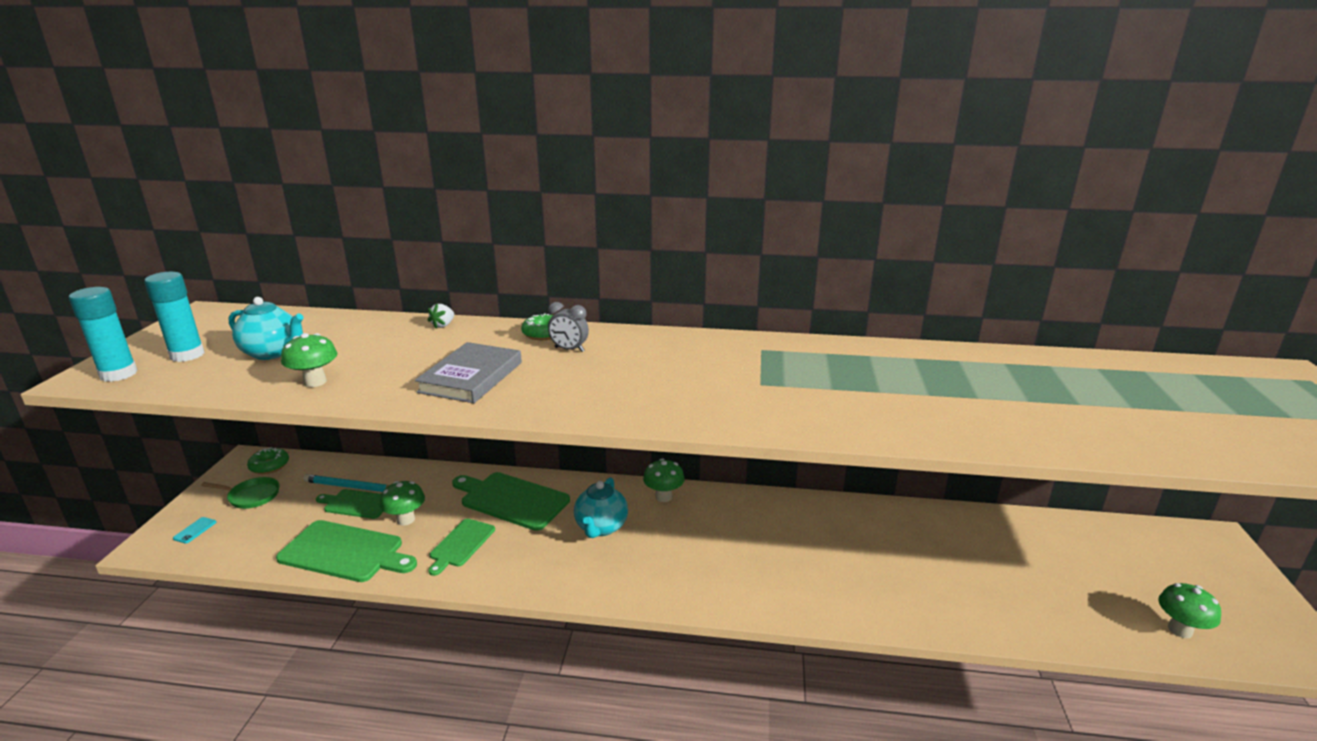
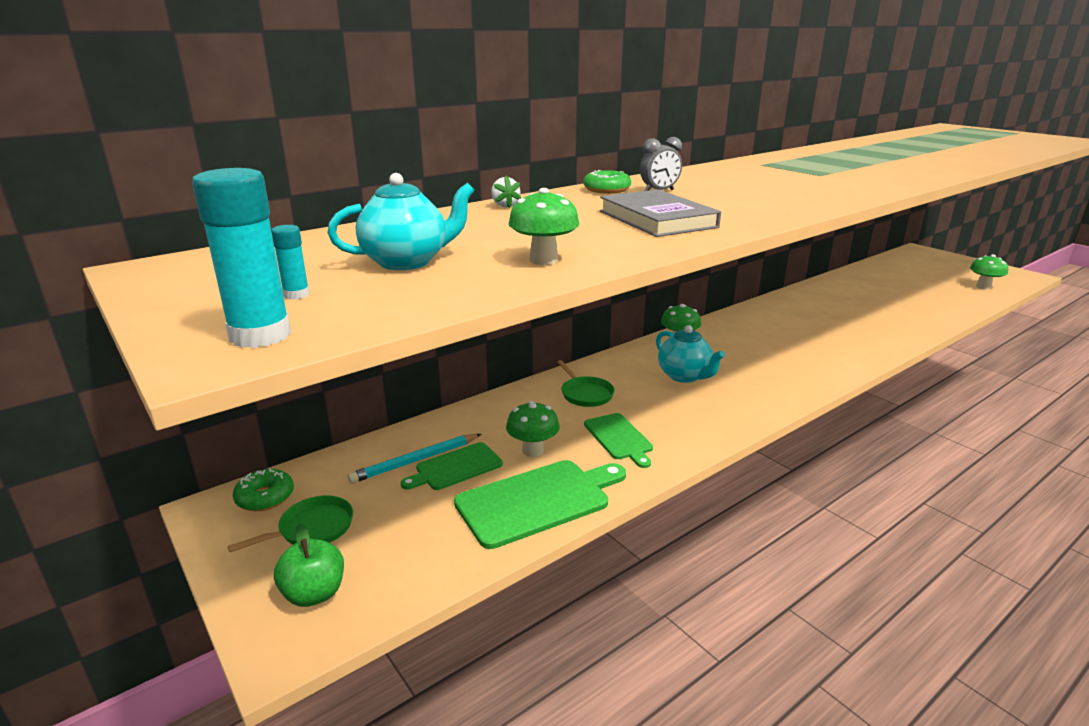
camera: 45 degrees left, 0 degrees up
turquoise glue stick [144,272,205,362] -> turquoise glue stick [271,225,310,300], size x0.49
turquoise phone [173,517,216,543] -> green apple [274,524,344,607]
green cutting board [452,472,570,531] -> green pan [557,360,614,407]

